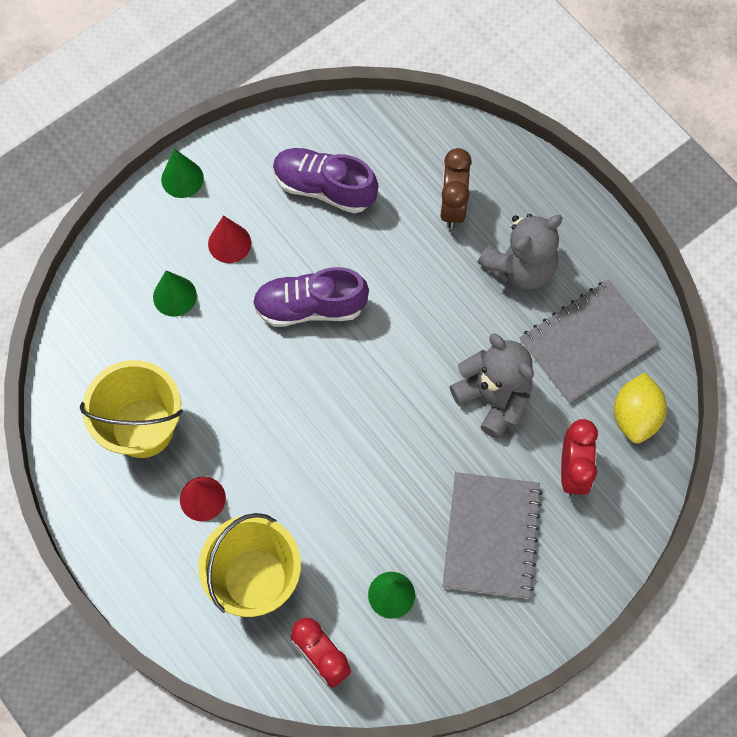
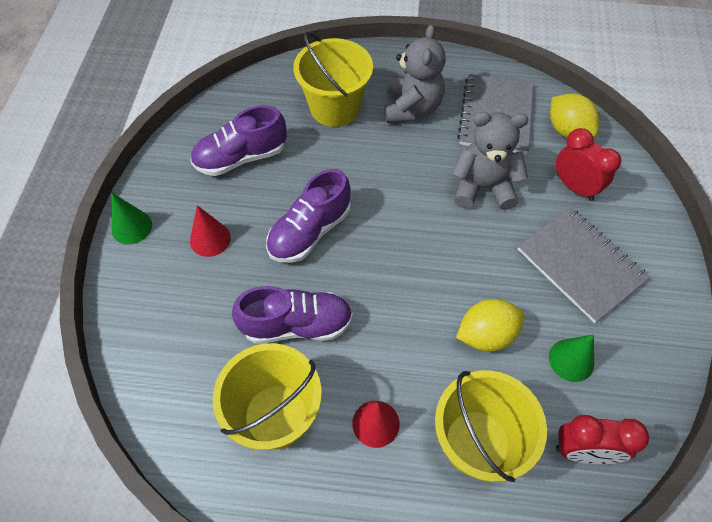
camera: 45 degrees left, 10 degrees down
green cone [153,270,197,317] -> none
brown clock [440,148,472,229] -> yellow bucket [293,31,373,127]
none -> purple shoe [232,286,353,343]
none -> yellow lemon [456,299,525,352]

